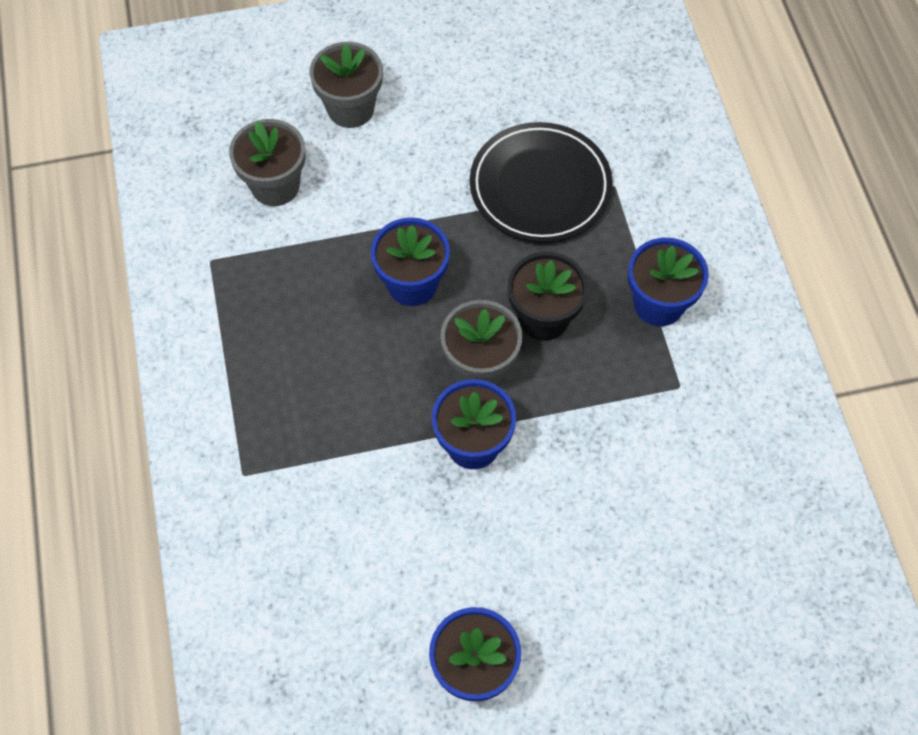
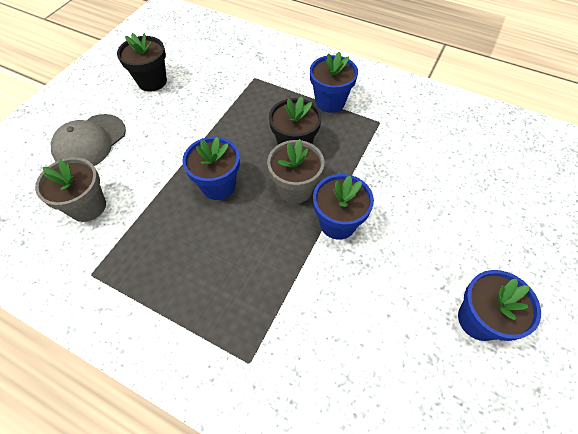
camera: 50 degrees left, 5 degrees down
grey flower pot [310,42,383,128] -> grey cap [51,114,126,166]
black plate [470,122,613,243] -> none
none -> black flower pot [117,33,167,92]

